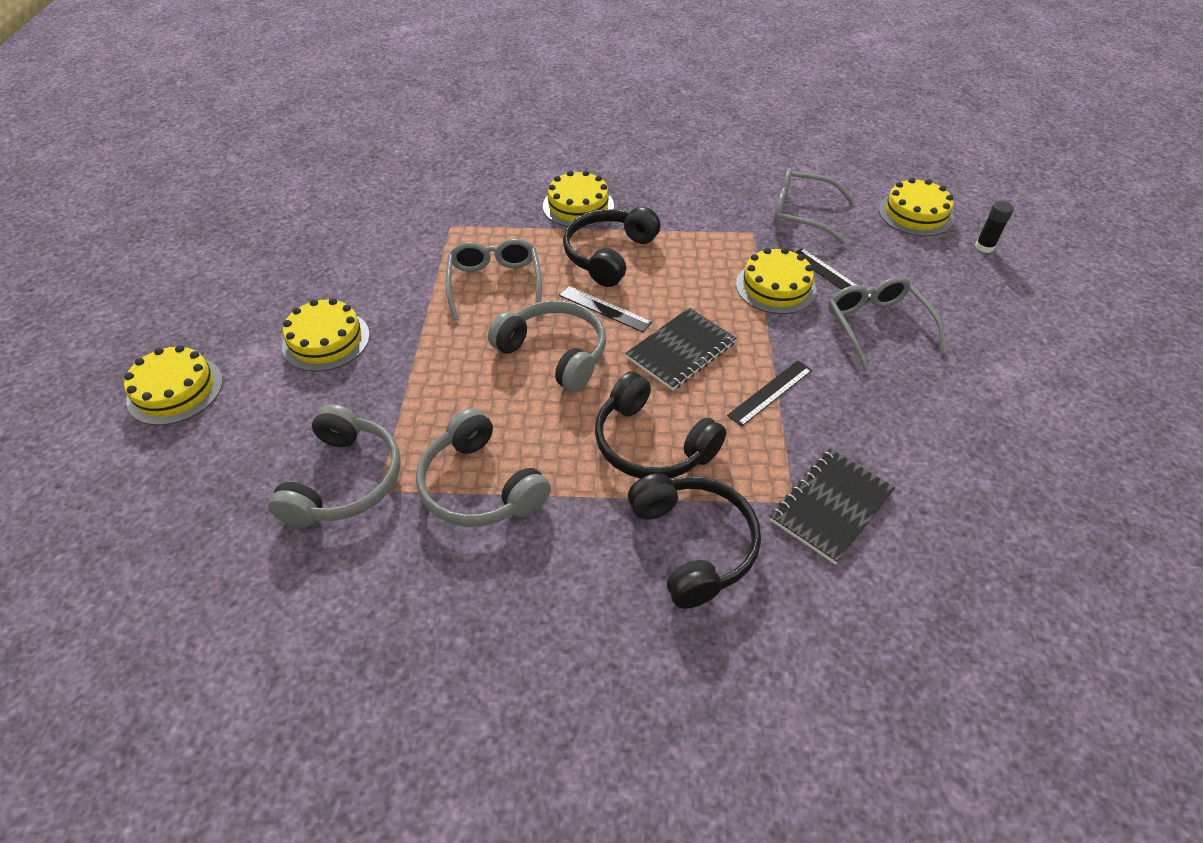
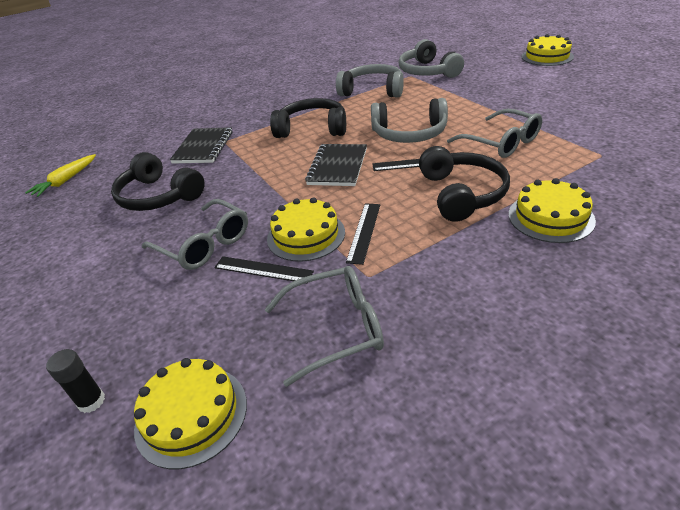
camera: 150 degrees right, 10 degrees down
yellow cake [282,298,370,372] -> none
black headphones [628,473,761,609] -> black headphones moved to [111,152,205,211]
black ruler [727,360,812,427] -> black ruler moved to [346,203,380,265]
none -> yellow carrot [25,154,96,197]

